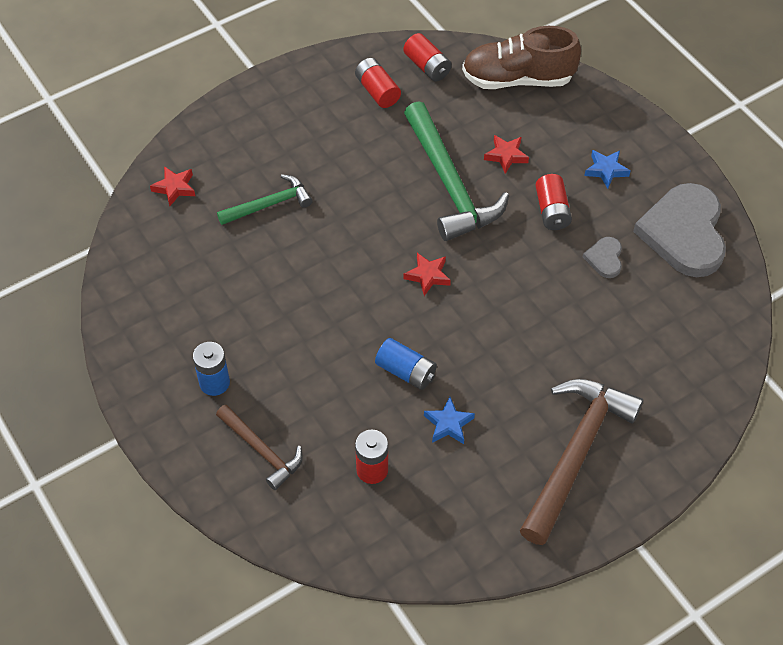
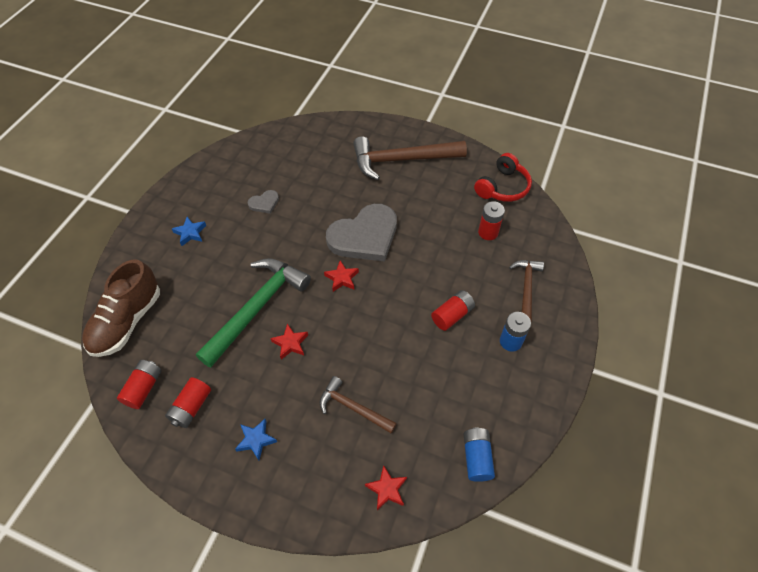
camera: 125 degrees left, 0 degrees up
green hammer [217,174,313,225] -> brown hammer [320,376,397,433]
blue battery [375,338,437,390] -> blue battery moved to [463,427,495,482]
blue star [424,397,475,444] -> blue star moved to [235,419,277,460]
brown shoe [462,26,581,89] -> brown shoe turned 60 degrees clockwise [82,259,160,357]
red star [484,135,529,174] -> red star moved to [270,323,308,360]
red battery [535,174,572,230] -> red battery moved to [431,290,475,331]
grey heart [633,183,726,277] -> grey heart moved to [326,204,397,262]
none -> red headphones [474,153,532,202]

